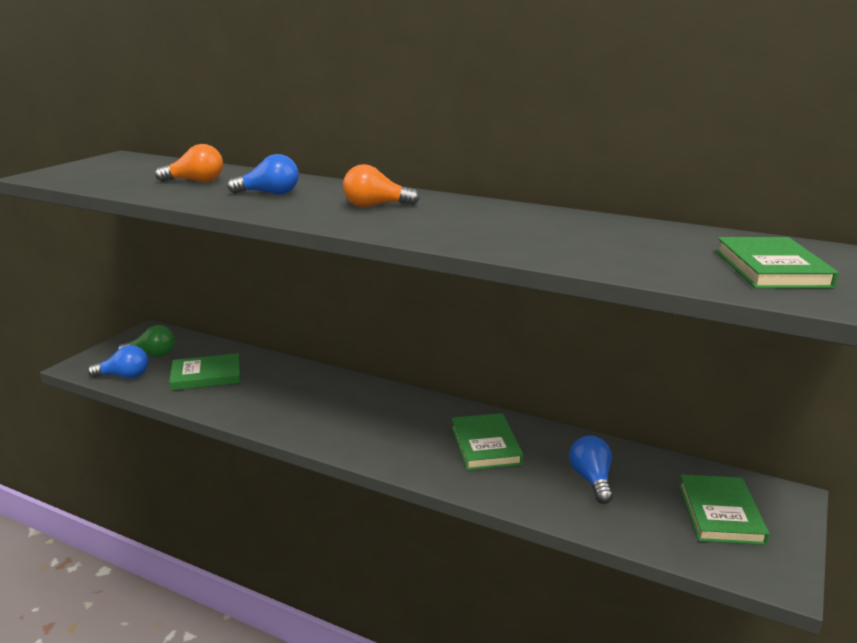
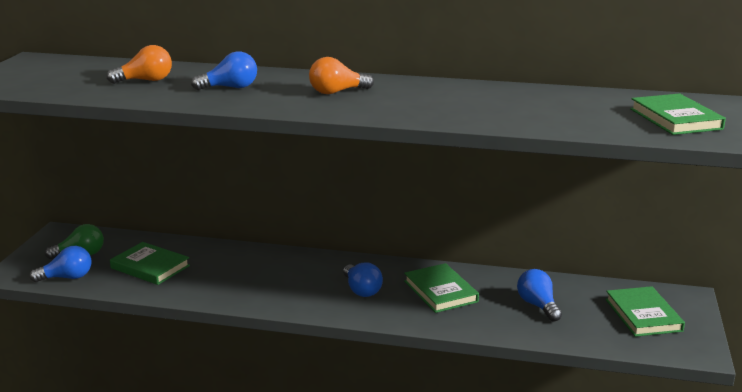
camera: 15 degrees left, 0 degrees up
green book [169,353,240,391] -> green book turned 60 degrees clockwise [110,242,190,285]
none -> blue light bulb [343,262,383,297]

